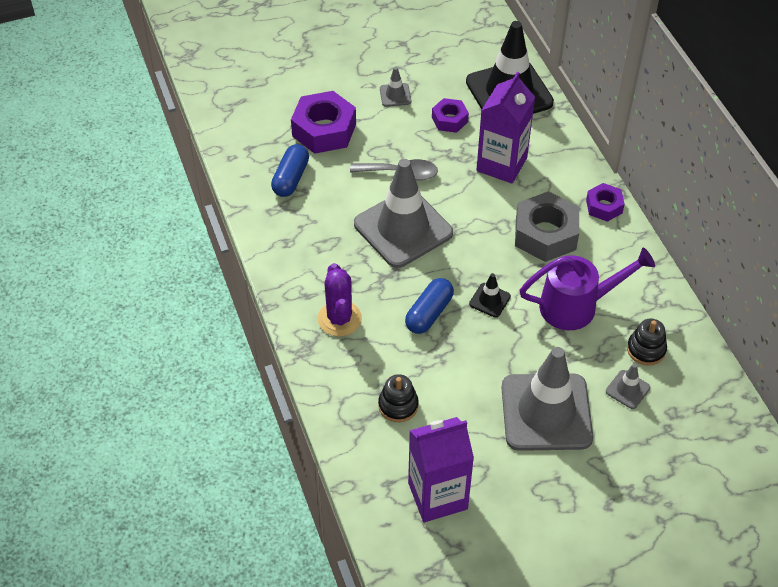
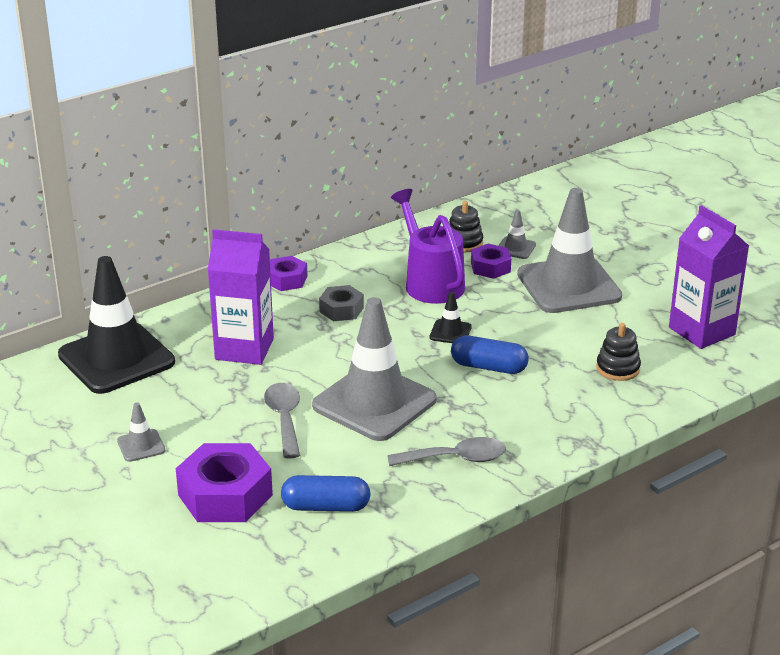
camera: 105 degrees left, 20 degrees down
purple cactus [318,263,362,337] -> none
purple nut [432,98,469,133] -> purple nut moved to [471,244,511,279]
grey nut [515,191,579,262] -> grey nut [319,285,364,321], size x0.56
none -> grey spoon [387,437,506,466]

